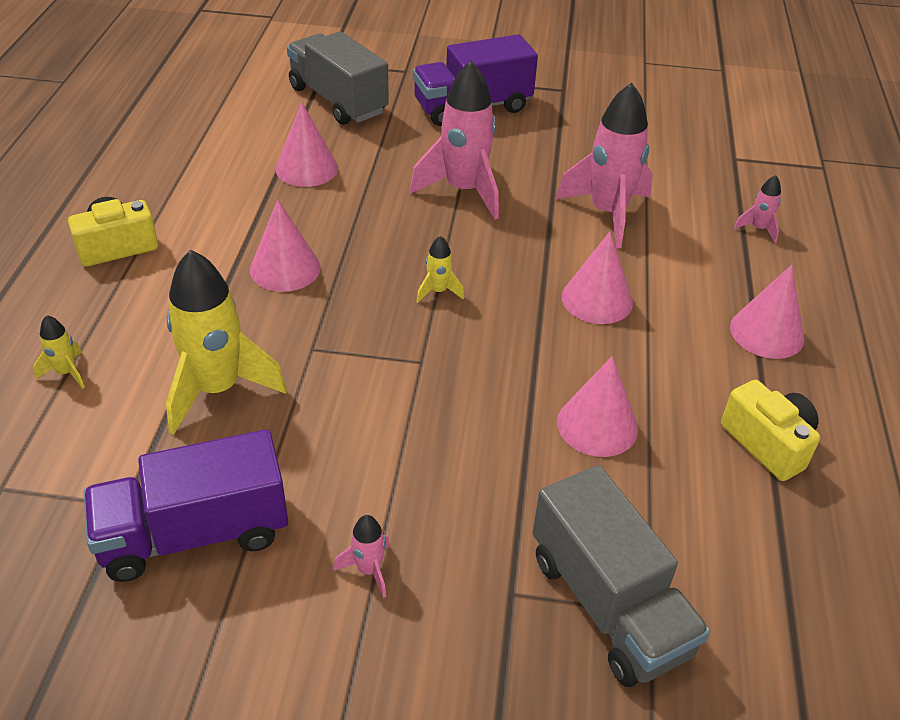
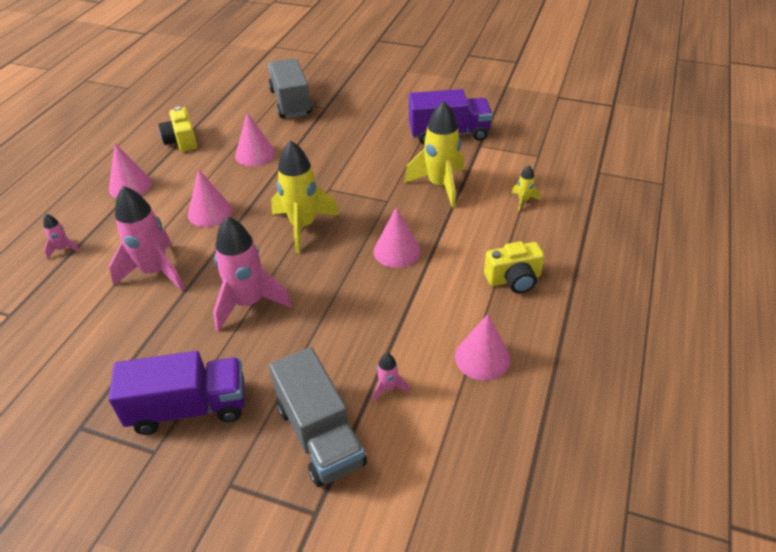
camera: 165 degrees left, 0 degrees up
pink cone [276,102,338,187] -> pink cone moved to [455,314,510,381]
pink rocket [334,515,390,598] -> pink rocket moved to [373,353,410,402]
yellow rocket [416,236,464,303] -> yellow rocket [271,141,339,253], size x2.26

